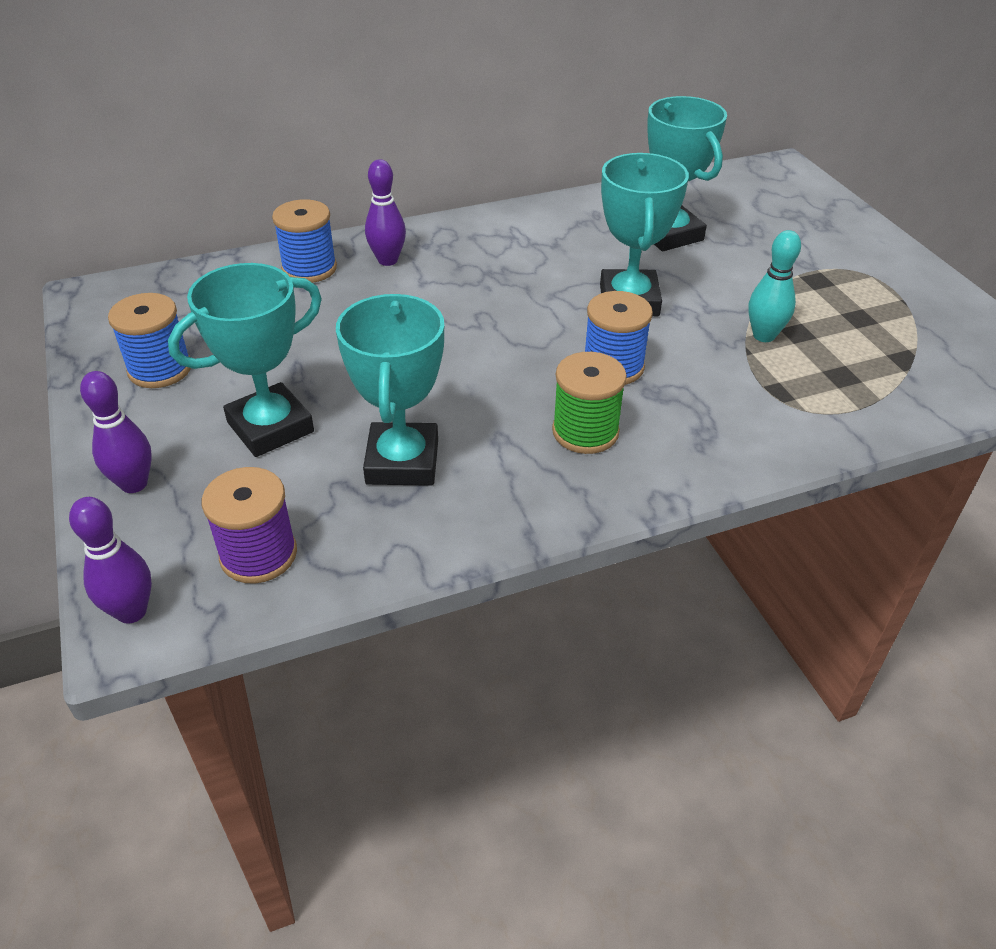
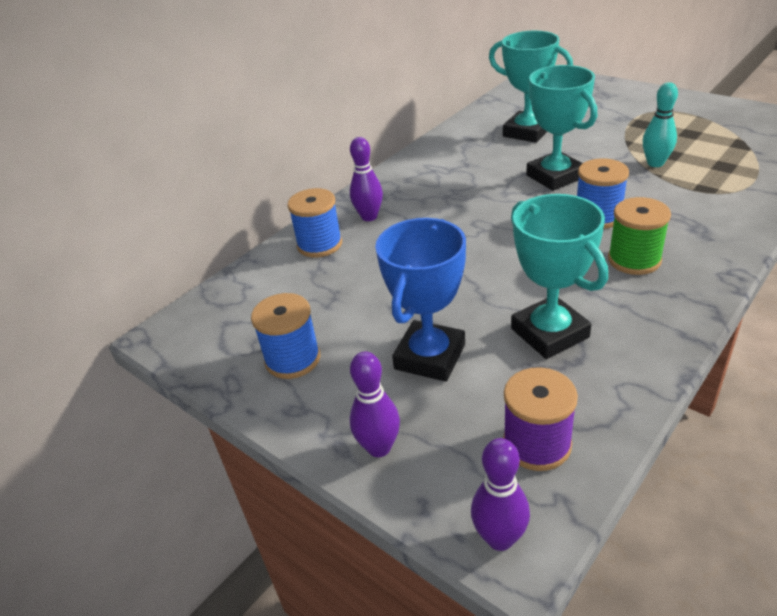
camera: 25 degrees left, 5 degrees down
turquoise trophy [168,263,322,457] -> blue trophy [375,218,466,382]

